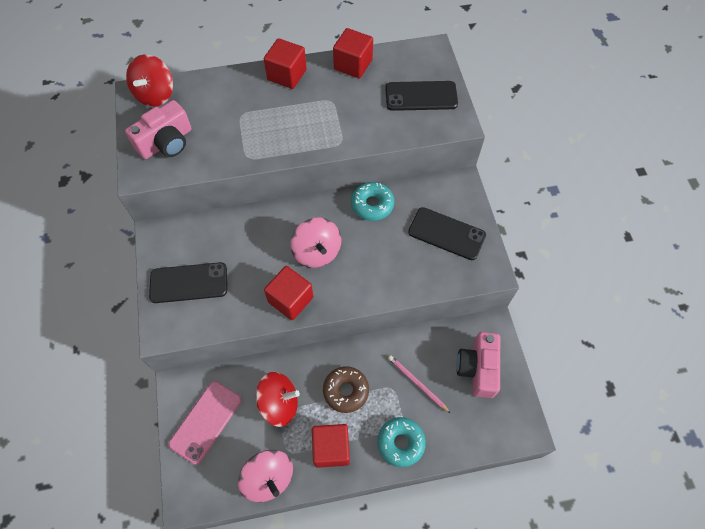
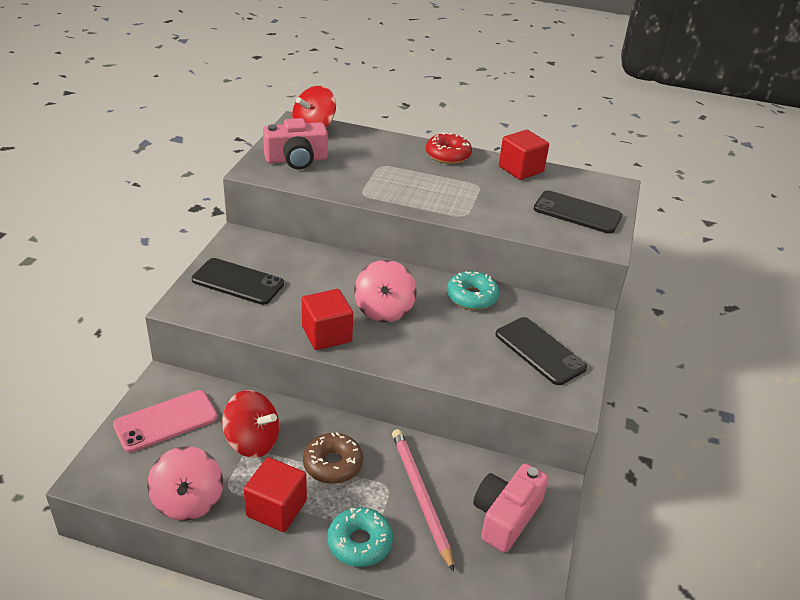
camera: 25 degrees right, 25 degrees down
red cube [264,38,307,89] -> red donut [426,132,472,164]
pink pencil [388,356,450,413] -> pink pencil [392,429,454,572], size x1.60

